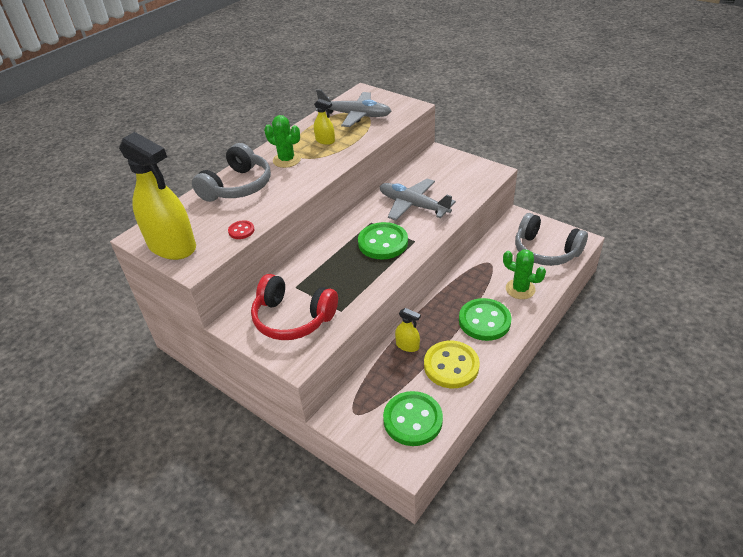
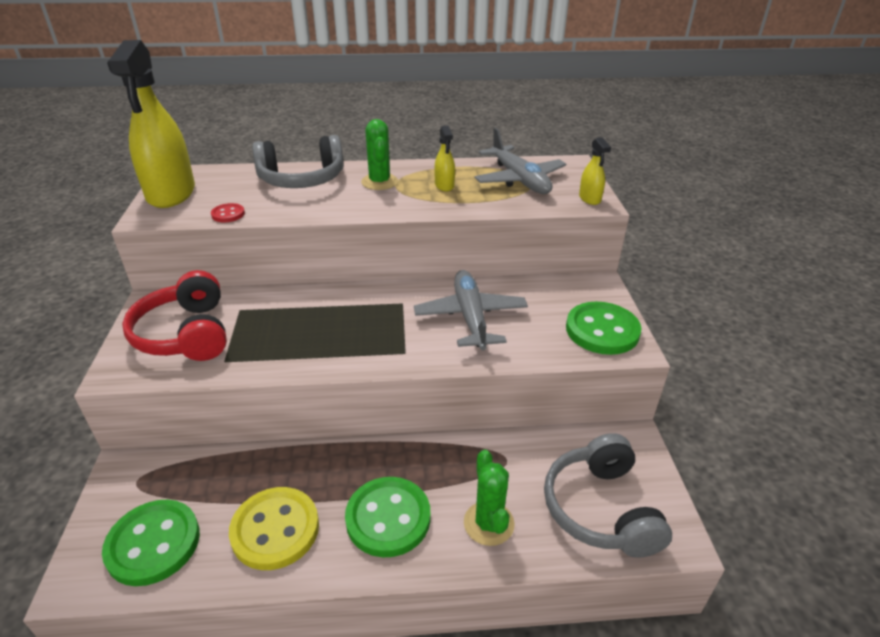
camera: 45 degrees right, 5 degrees down
green button [358,222,408,260] -> green button moved to [566,302,641,355]
yellow spray bottle [395,308,421,352] -> yellow spray bottle moved to [579,137,611,205]

